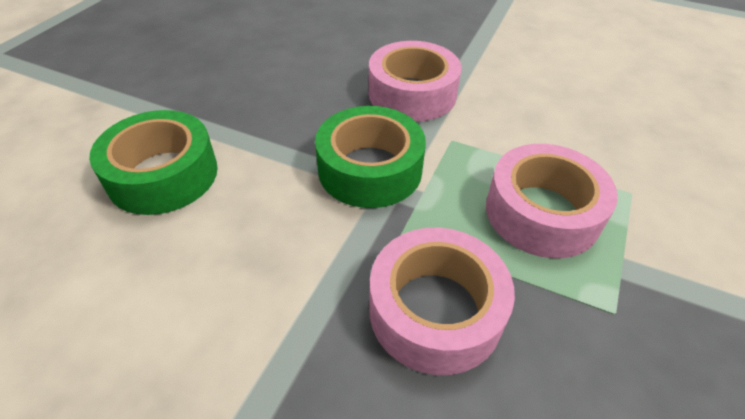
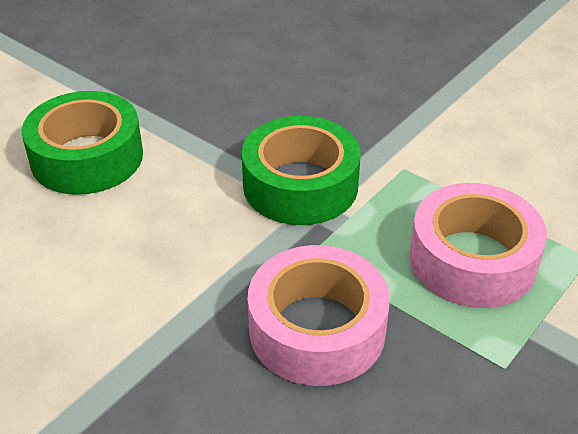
camera: 15 degrees right, 5 degrees down
pink tape [369,41,462,121] -> none

